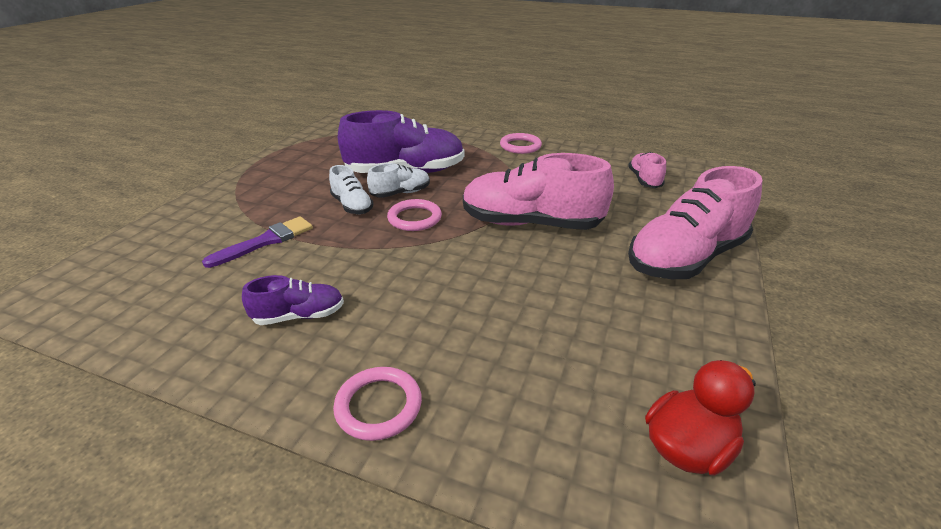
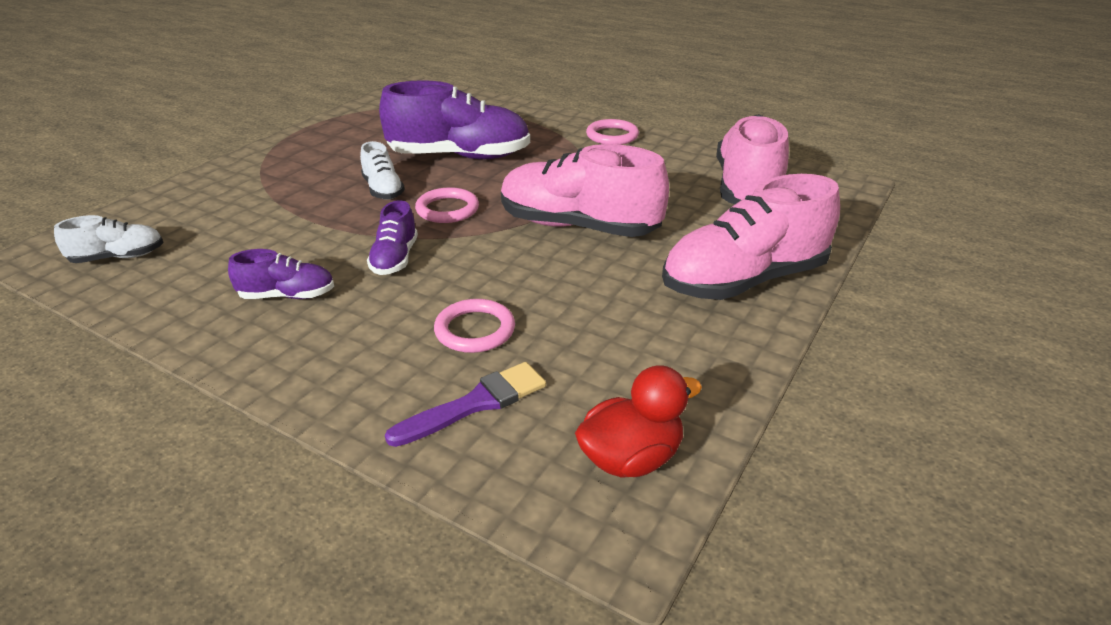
camera: 10 degrees right, 0 degrees up
purple brush [202,217,313,268] -> purple brush moved to [385,362,546,447]
pink ring [333,367,422,441] -> pink ring moved to [434,299,515,353]
white shoe [367,163,430,198] -> white shoe moved to [54,215,164,263]
pink shoe [628,152,666,188] -> pink shoe [716,114,789,204], size x2.02
none -> purple shoe [367,200,418,275]

